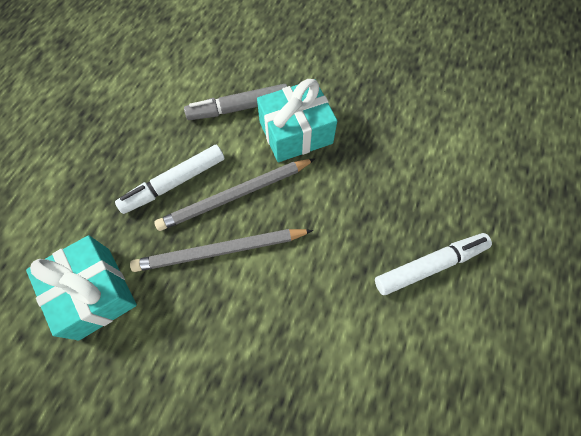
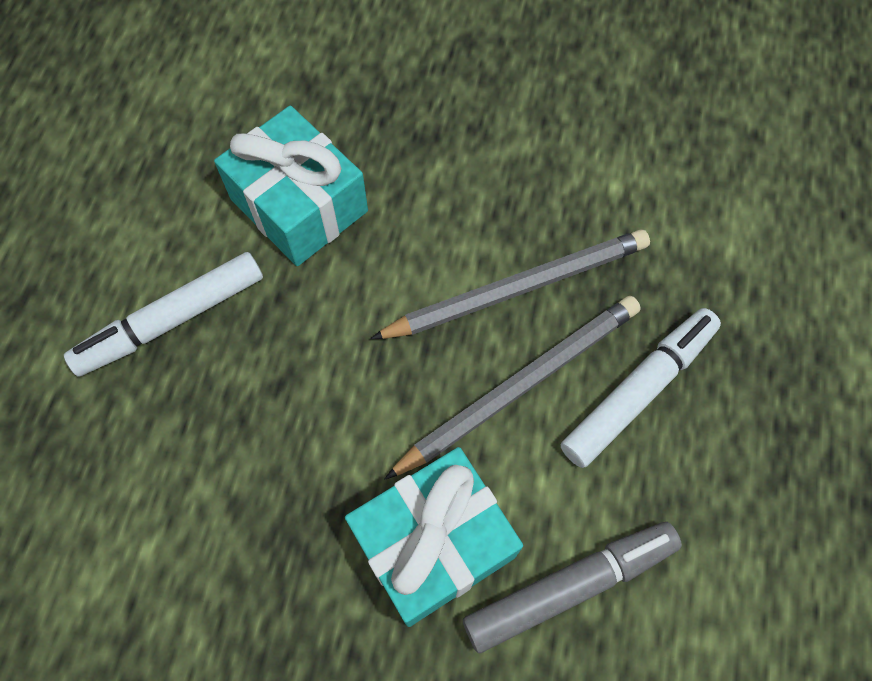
camera: 170 degrees right, 0 degrees up
turquoise gift [26,235,137,340] -> turquoise gift moved to [214,106,368,266]

